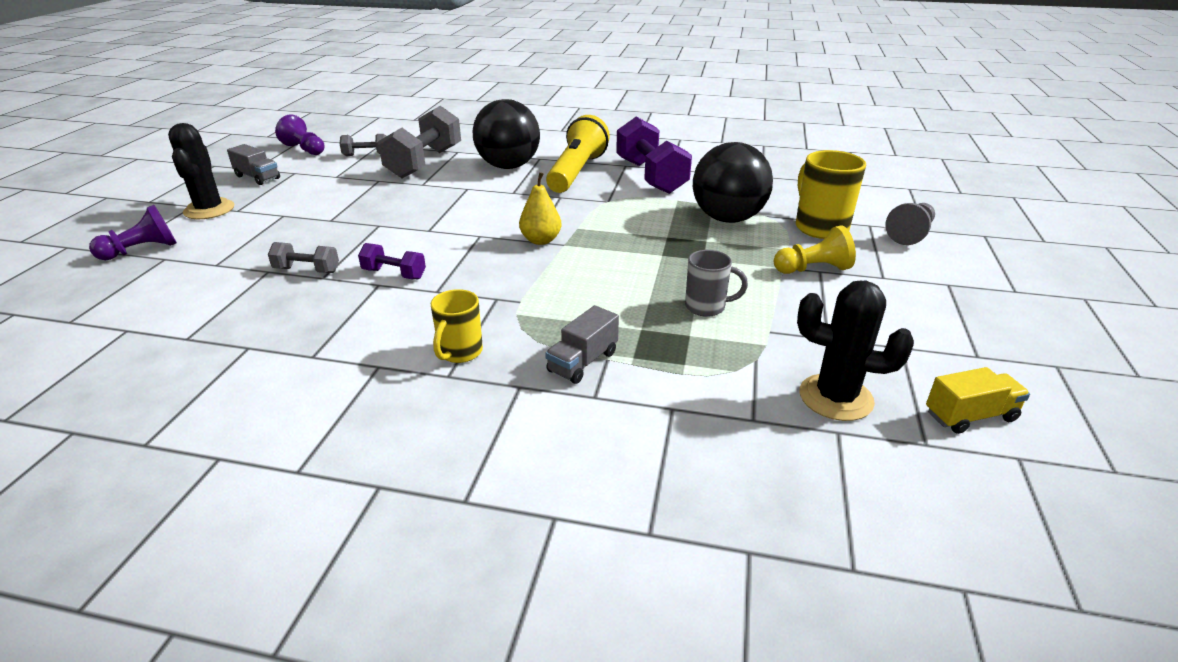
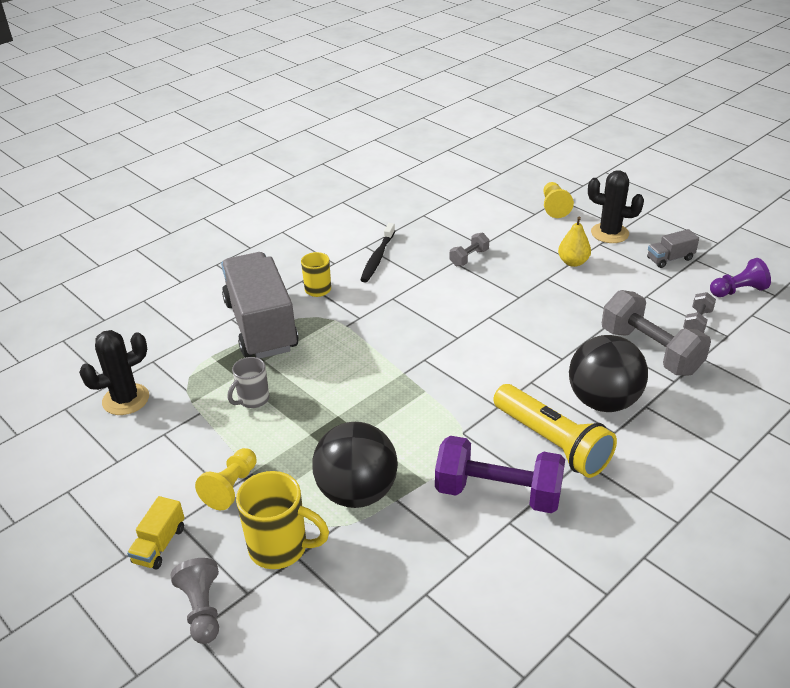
camera: 125 degrees right, 5 degrees up
purple pawn [89,205,177,260] -> yellow pawn [543,182,574,218]
purple dumbbell [358,243,426,279] -> none
yellow pear [519,172,561,245] -> yellow pear moved to [558,216,591,267]
grey truck [545,305,619,384] -> grey truck [221,252,299,359], size x2.43
yellow truck [926,367,1030,434] -> yellow truck moved to [127,496,184,570]
none -> black toothbrush [360,223,395,282]

